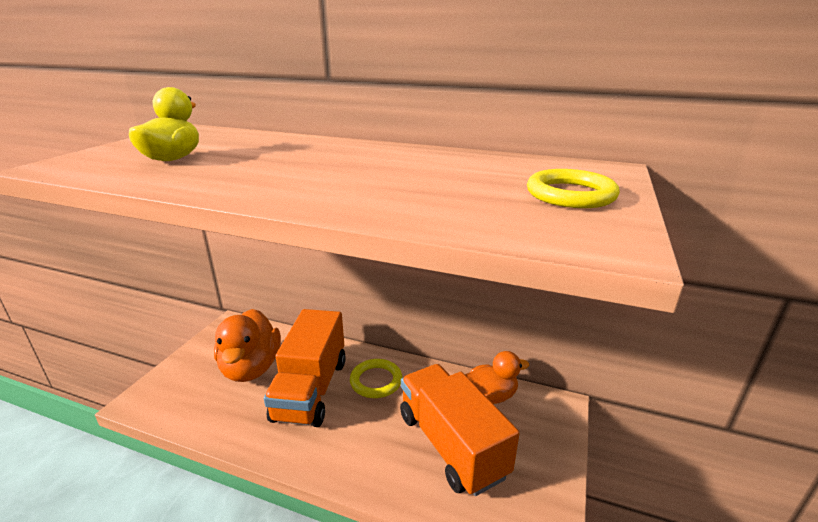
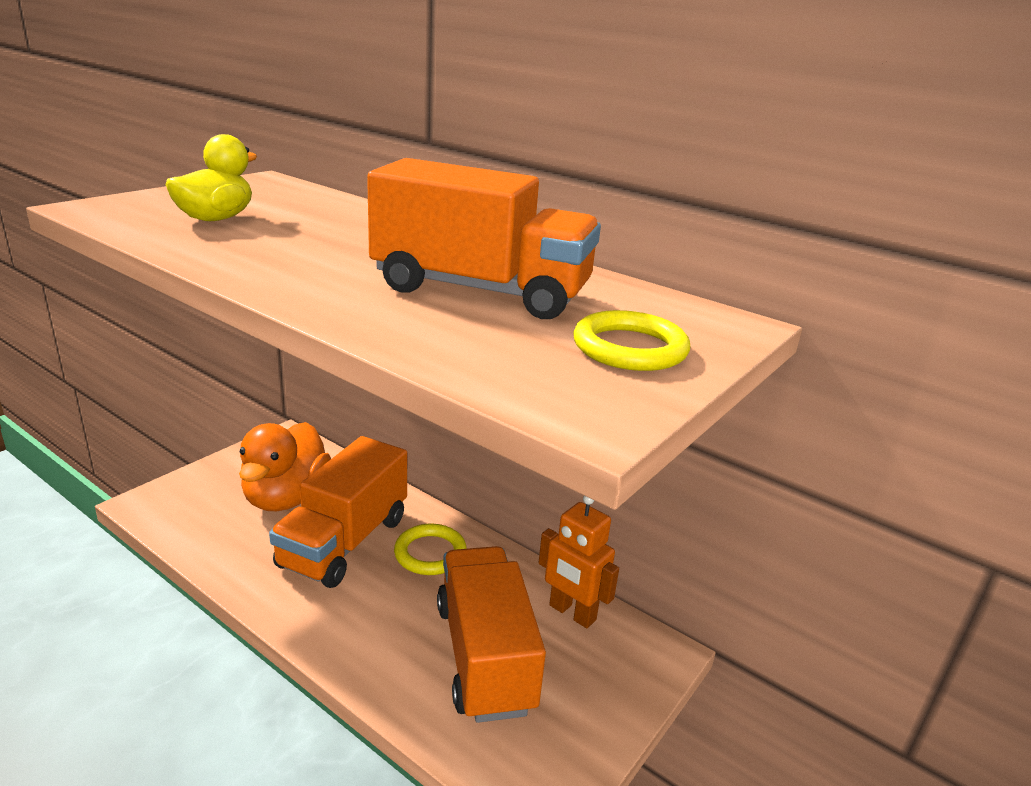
camera: 15 degrees right, 0 degrees up
orange duck [465,351,529,404] -> orange robot [539,496,619,628]
none -> orange truck [367,158,601,319]

